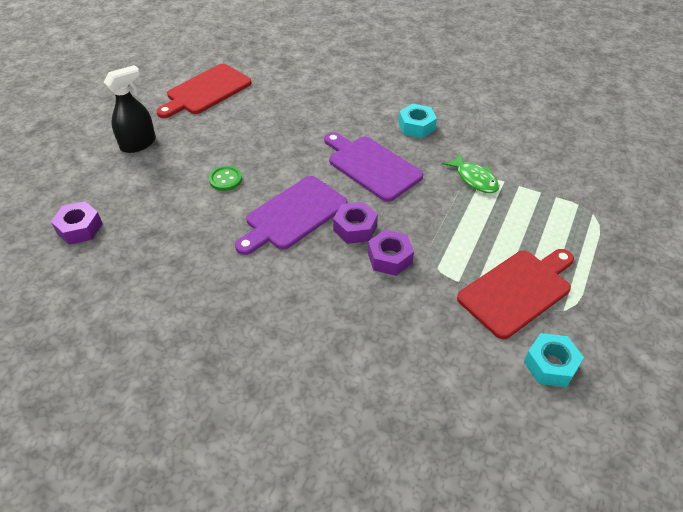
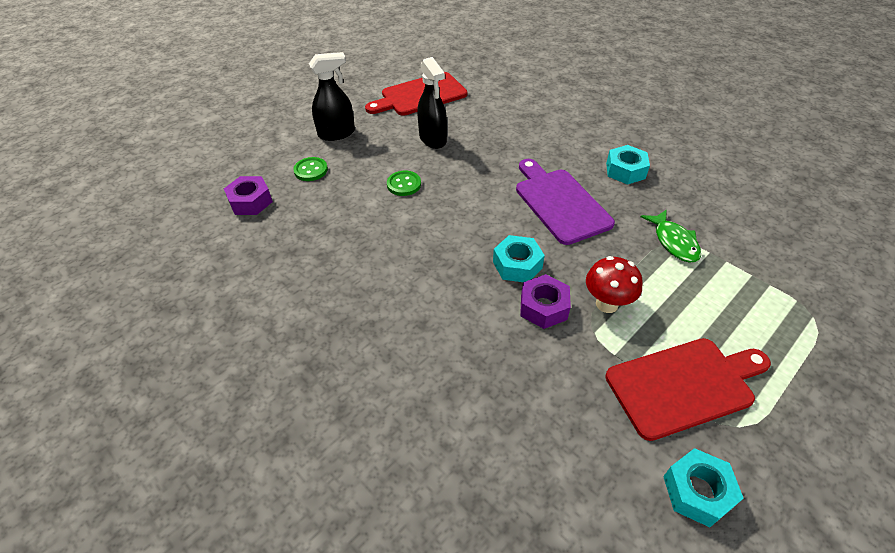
camera: 20 degrees right, 0 degrees up
purple cutting board [235,176,348,255] -> none
purple nut [333,202,378,244] -> turquoise nut [493,235,545,282]
none -> green button [293,157,328,181]
none -> black spray bottle [417,57,447,149]
none -> red mushroom [586,256,642,313]

